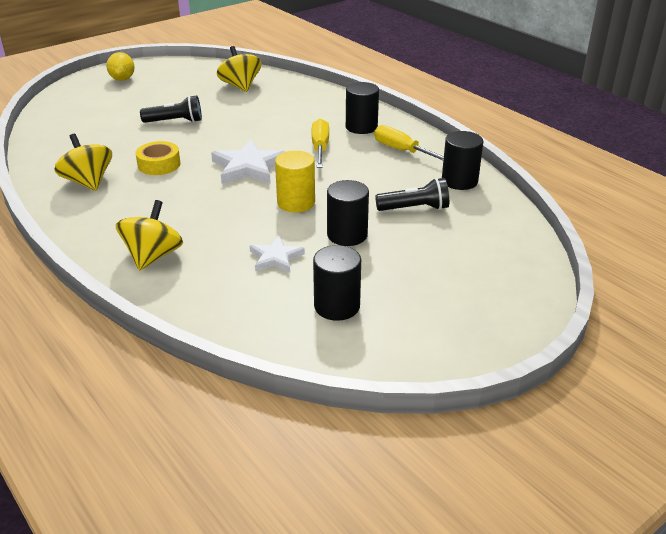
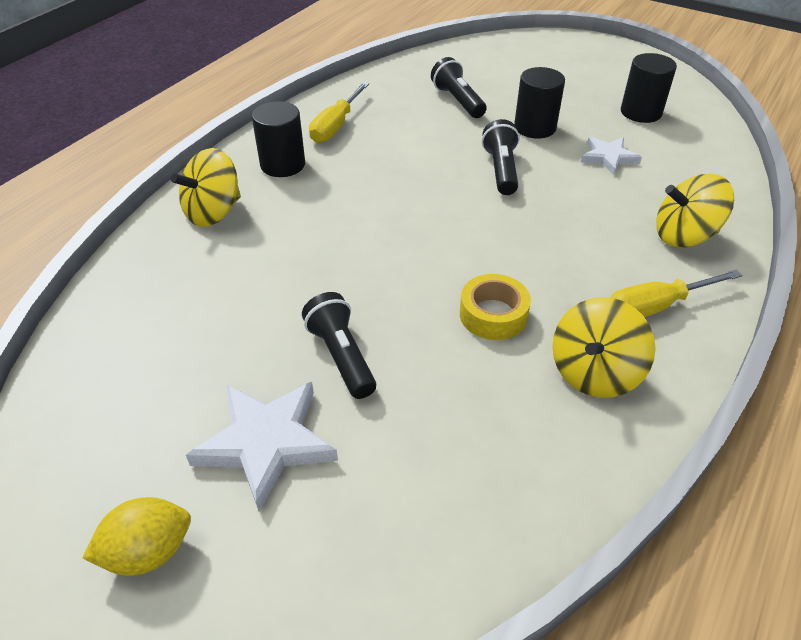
camera: 110 degrees left, 10 degrees up
white star [211,140,285,184] -> white star moved to [186,382,338,511]
yellow spinning top [217,46,262,92] -> yellow spinning top moved to [171,148,241,227]
yellow cylinder [275,151,315,212] -> black flashlight [482,119,519,195]
yellow screwdriver [312,119,329,168] -> yellow screwdriver moved to [610,270,743,317]
black cylinder [442,131,483,190] -> none

